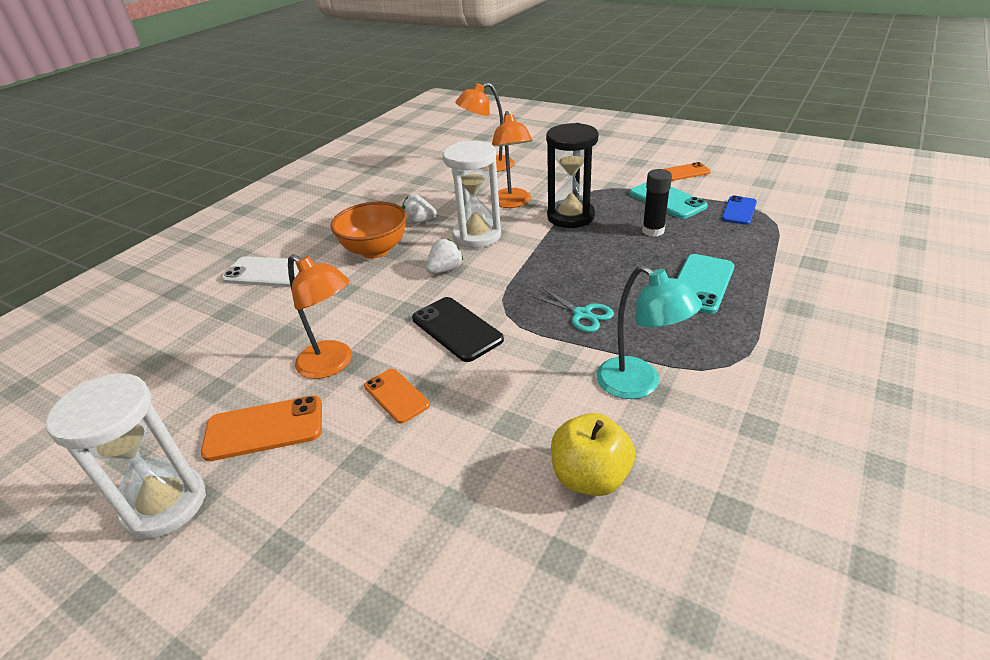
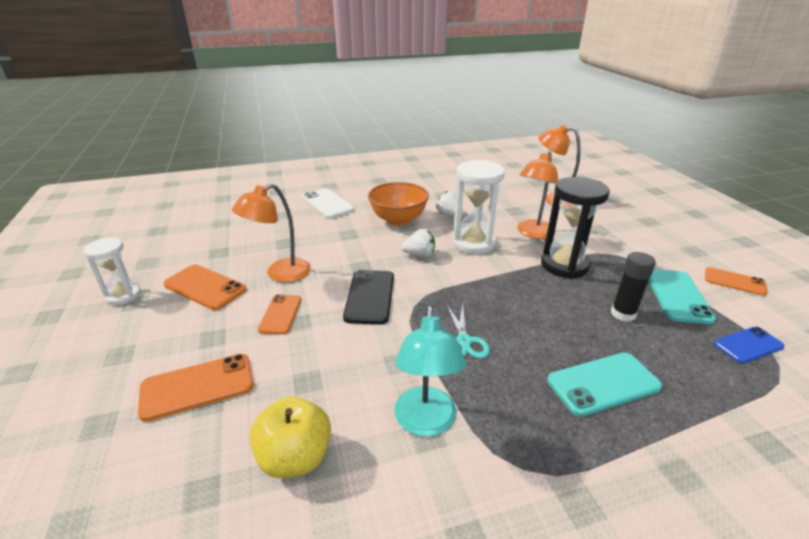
camera: 40 degrees right, 5 degrees down
white hourglass [45,373,206,539] -> white hourglass [83,237,141,305], size x0.62
orange lamp [288,254,352,379] -> orange lamp turned 60 degrees clockwise [232,183,311,282]
none -> orange phone [138,354,254,422]

